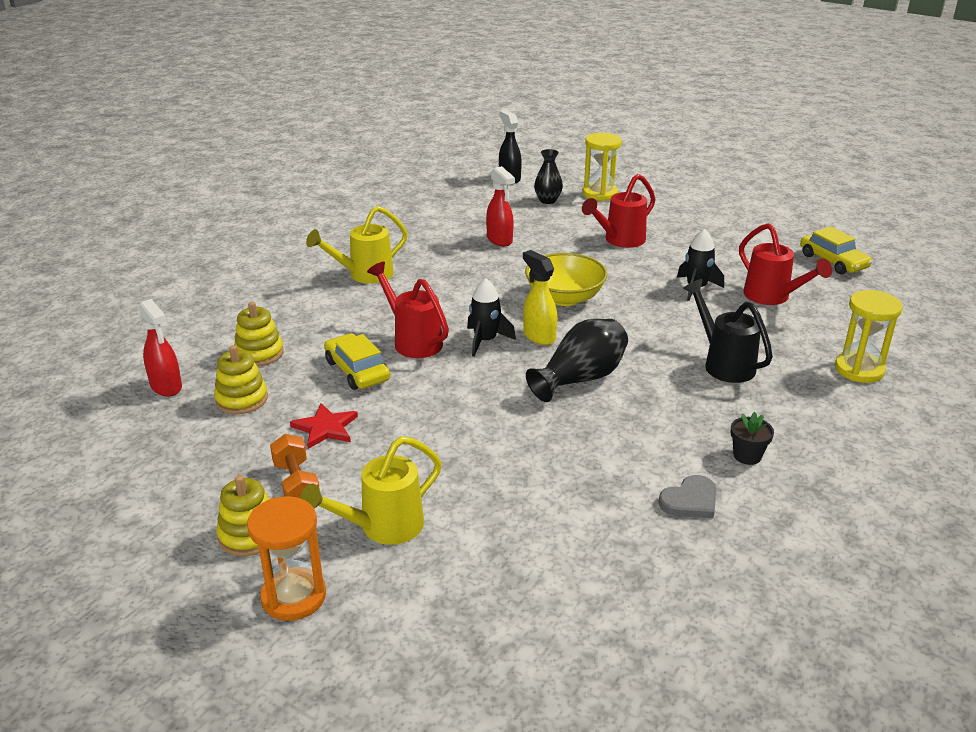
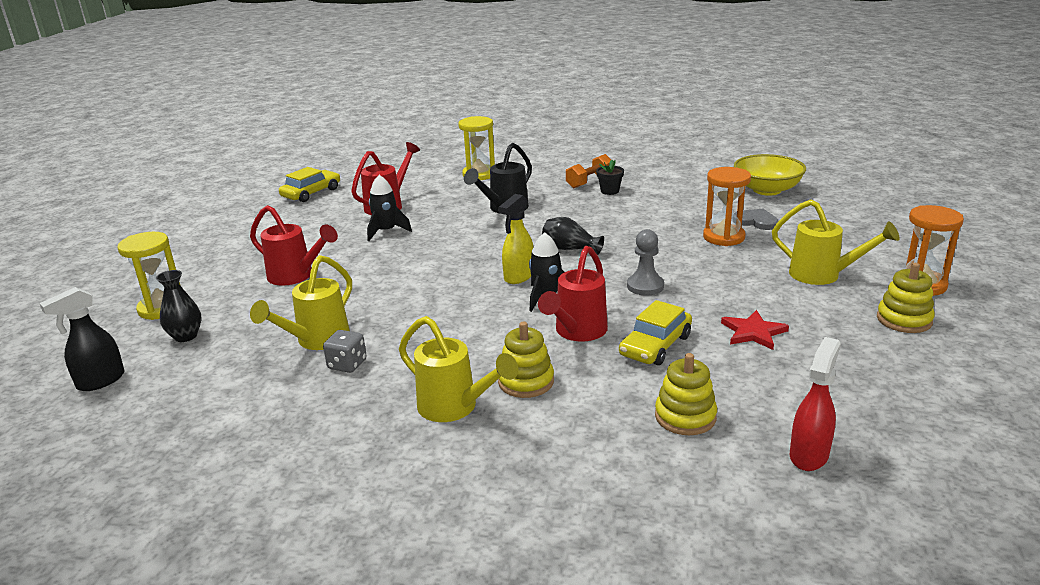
camera: 110 degrees left, 5 degrees down
yellow stacking toy [214,345,268,414] -> yellow stacking toy moved to [498,322,554,398]
orange dumbbell [270,434,320,498] -> orange dumbbell moved to [566,154,611,188]
red spray bottle [486,166,515,246] -> yellow watering can [250,255,352,350]
yellow bowl [525,253,607,306] -> yellow bowl moved to [734,154,806,196]
black vase [526,319,628,402] -> black vase [542,217,604,255], size x0.65
grey heart [658,475,716,518] -> grey heart moved to [734,209,779,230]
none -> grey dice [323,330,367,373]
none -> grey pawn [627,229,664,295]
none -> orange hourglass [703,167,751,246]

